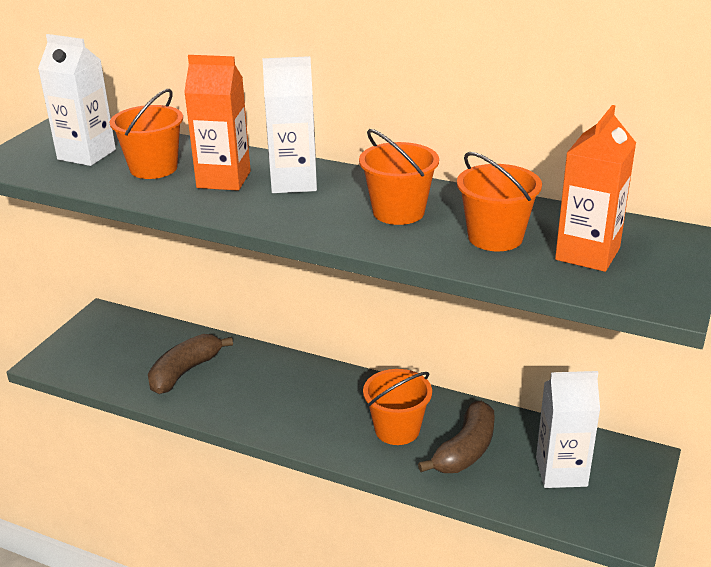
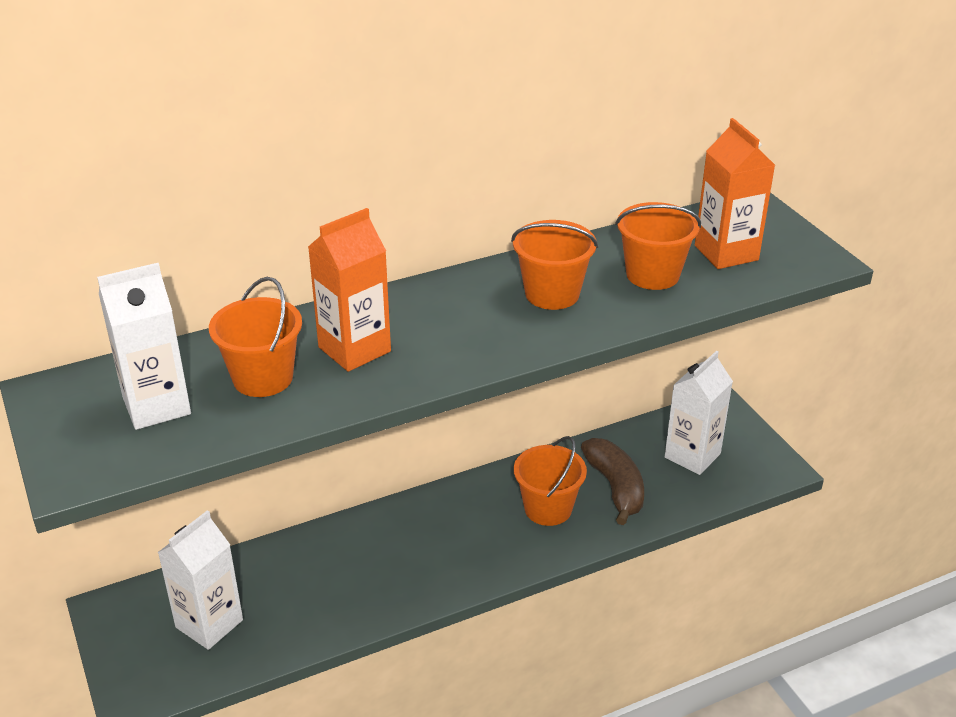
camera: 50 degrees left, 5 degrees up
brown banana [148,334,233,394] -> none
white carton [262,56,317,193] -> white carton moved to [158,510,243,650]

